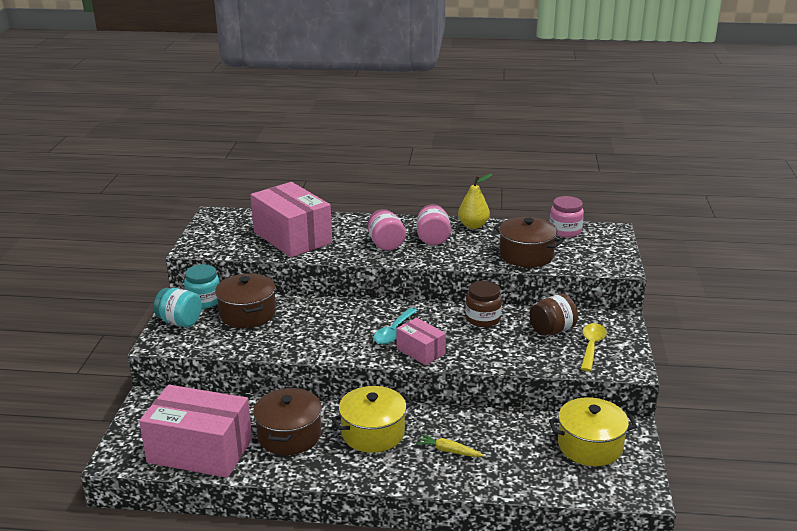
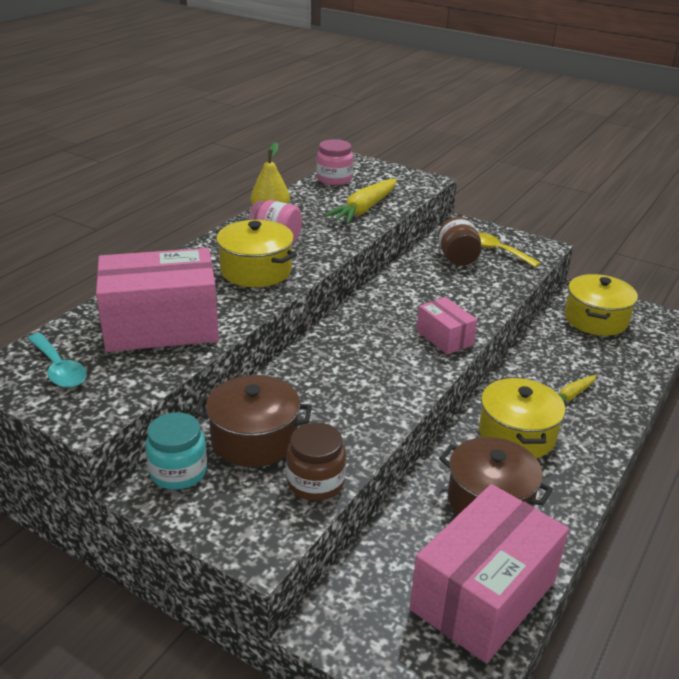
camera: 65 degrees left, 5 degrees up
turquoise jar [154,288,202,327] -> none
pink jar [368,209,406,251] -> yellow pot [216,220,297,287]
turquoise spoon [373,308,417,345] -> turquoise spoon moved to [27,333,87,388]
pink box [396,318,446,365] -> pink box turned 75 degrees clockwise [417,297,478,355]
brown jar [465,281,502,327] -> brown jar moved to [286,423,346,501]
brown pot [494,217,563,267] -> yellow carrot [324,179,397,224]

